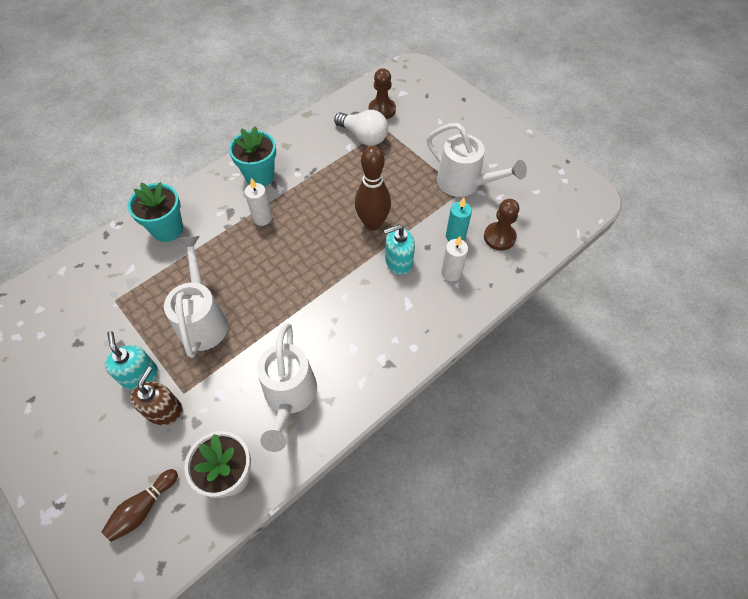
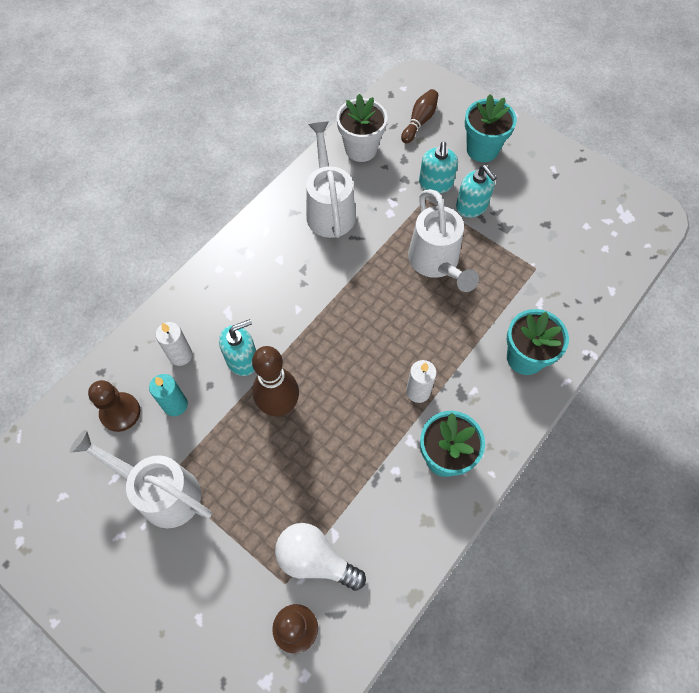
camera: 170 degrees right, 5 degrees up
brown soap dispenser [130,367,182,425] -> turquoise soap dispenser [419,141,458,194]
none -> turquoise flower pot [465,94,517,162]

